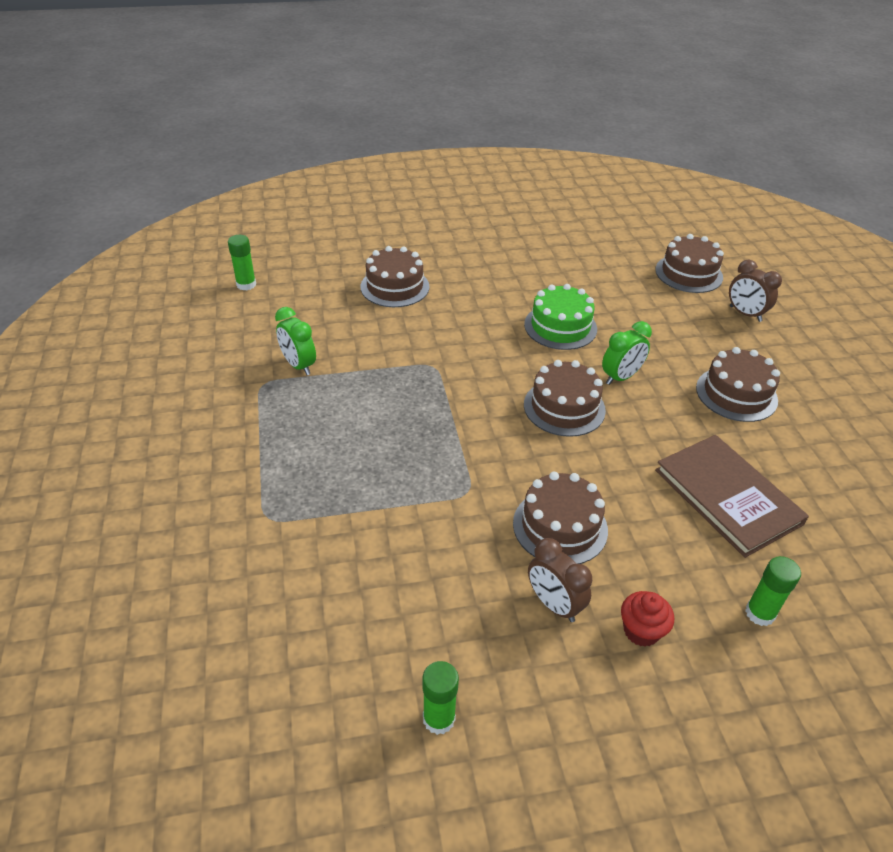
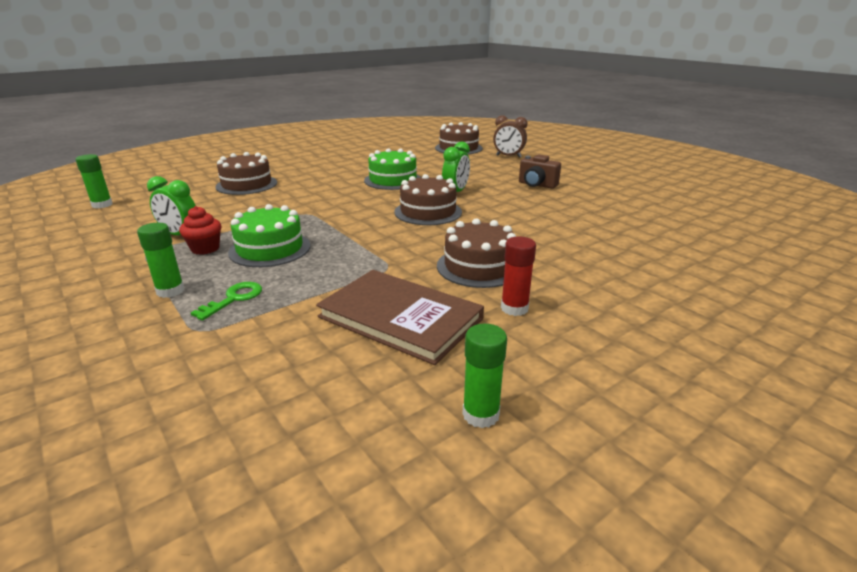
camera: 25 degrees left, 15 degrees down
brown clock [528,538,592,622] -> red glue stick [501,237,536,316]
red cupcake [621,591,674,647] -> red cupcake moved to [179,206,221,255]
brown book [655,435,809,558] -> brown book moved to [316,270,484,365]
brown cake [696,347,780,422] -> brown camera [519,154,561,189]
green glue stick [745,556,801,626] -> green glue stick moved to [137,223,185,298]
none -> green key [191,282,262,320]
none -> green cake [228,204,310,267]

